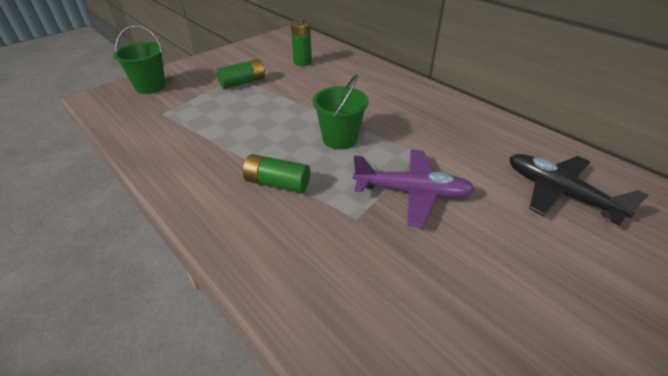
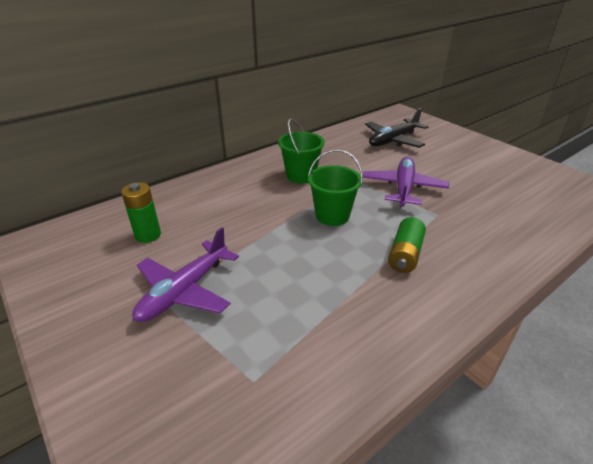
camera: 85 degrees left, 5 degrees down
green bucket [113,25,166,94] -> green bucket moved to [278,119,325,183]
green battery [216,59,265,89] -> purple plane [132,228,239,322]

